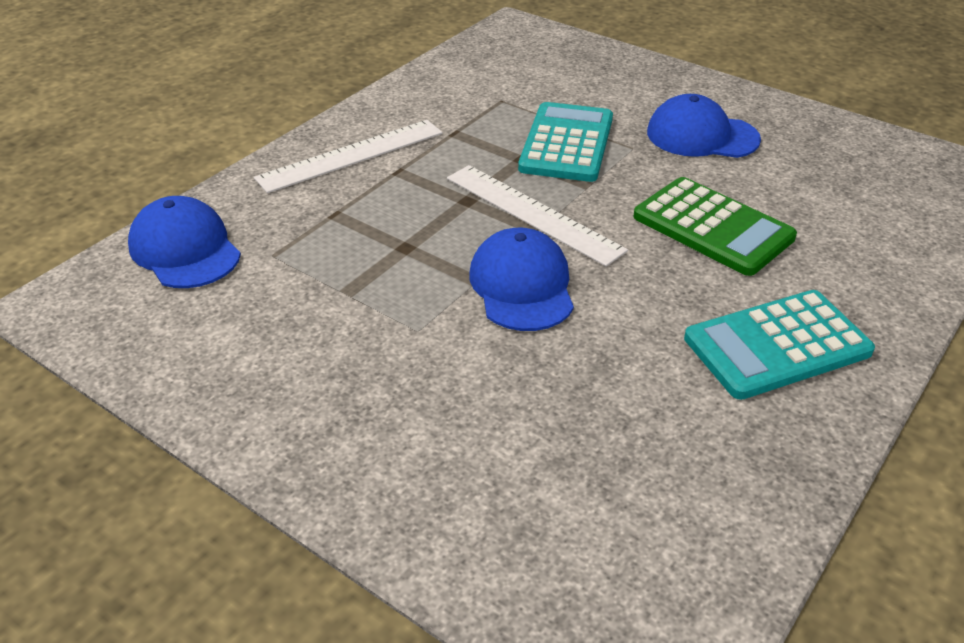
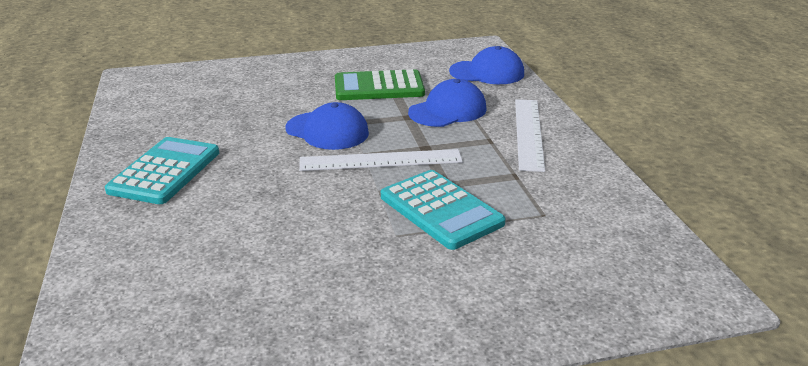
camera: 130 degrees right, 10 degrees down
green calculator [633,177,797,276] -> green calculator moved to [335,69,425,100]
blue cap [647,94,761,158] -> blue cap moved to [408,79,487,127]

